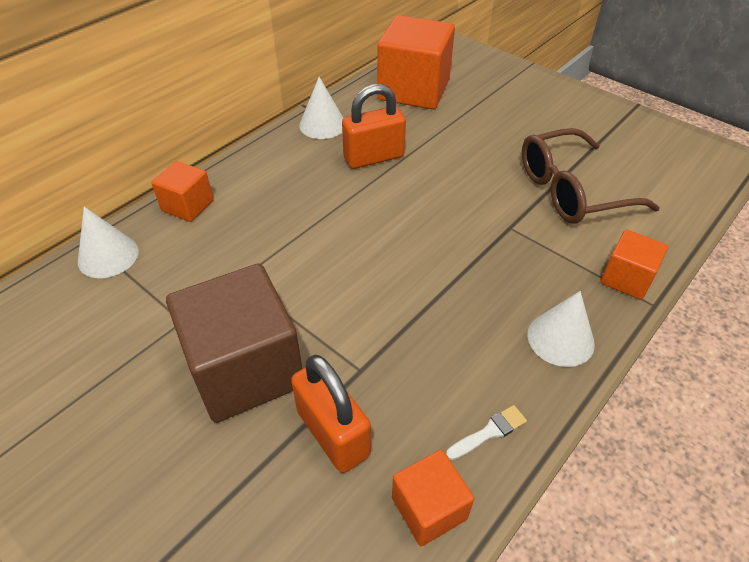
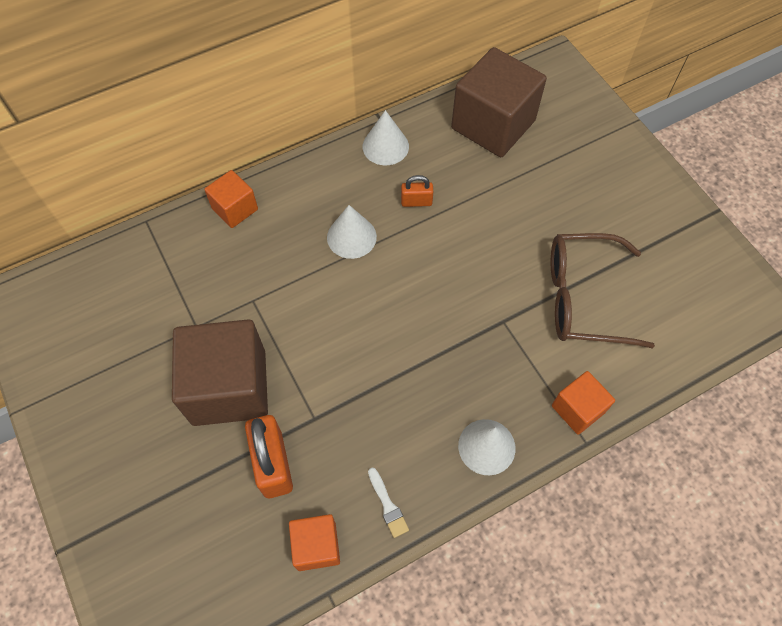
camera: 20 degrees right, 15 degrees up
white cone [78,207,139,278] -> white cone moved to [327,205,377,259]
orange padlock [342,84,406,169] -> orange padlock [401,175,433,207], size x0.54
orange cube [377,15,455,110] -> brown cube [451,47,547,157]
white brush [446,405,527,460] -> white brush turned 75 degrees clockwise [368,468,409,538]

